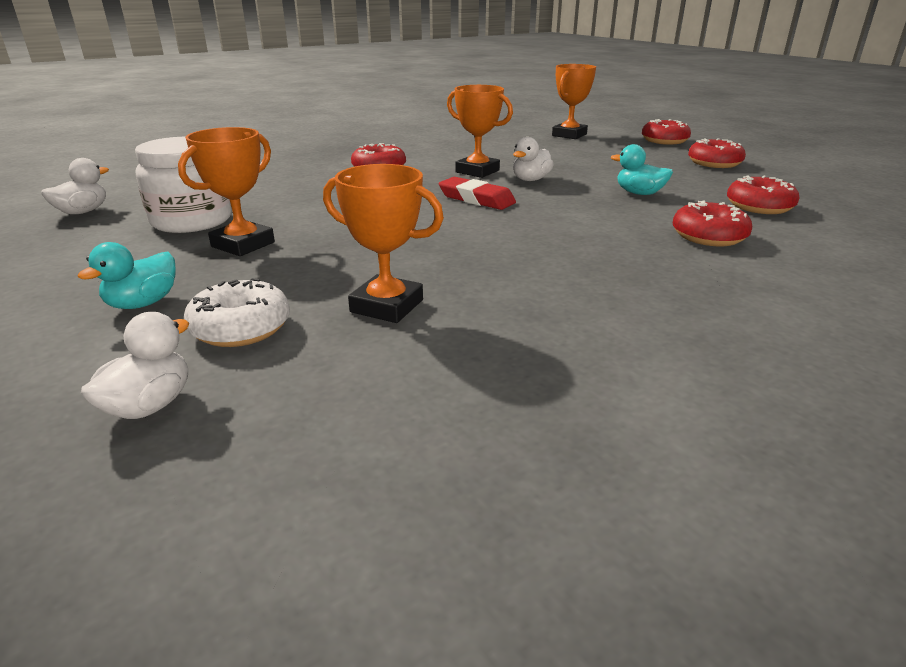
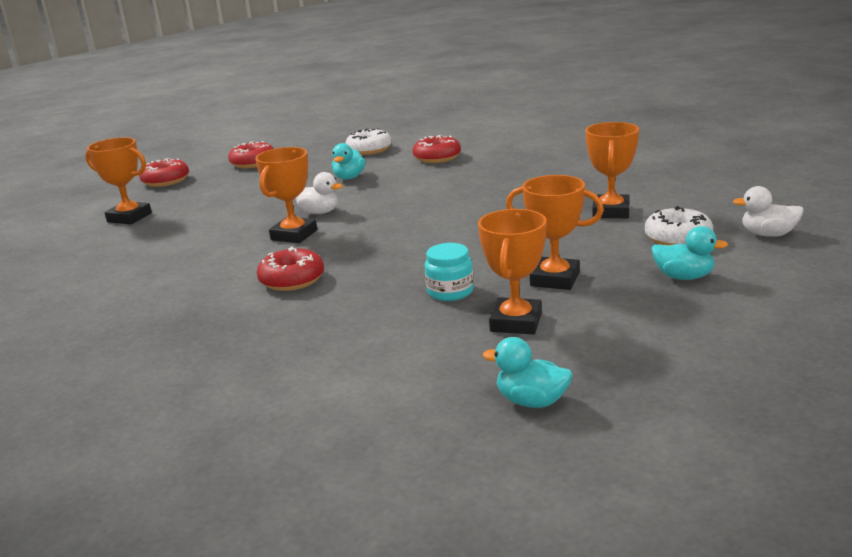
camera: 100 degrees left, 5 degrees down
white duck [41,158,109,214] -> turquoise duck [483,337,572,408]
white jar [135,137,232,233] -> orange trophy [478,209,547,334]
red eraser [439,177,516,210] -> none
red donut [727,176,800,214] -> white donut [345,128,392,155]
none -> turquoise jar [425,243,474,301]

